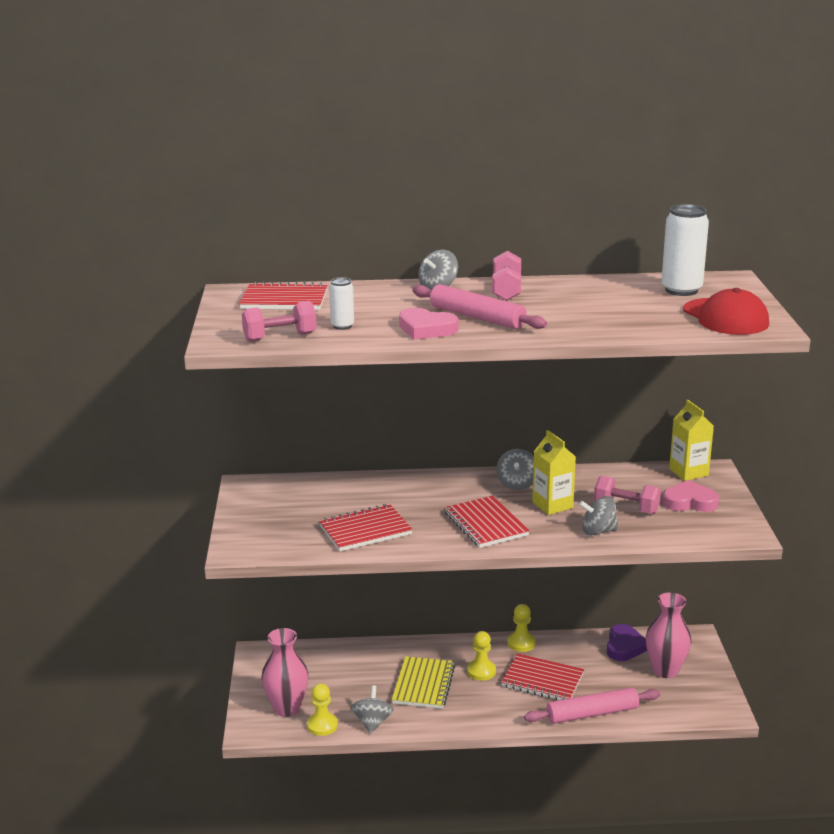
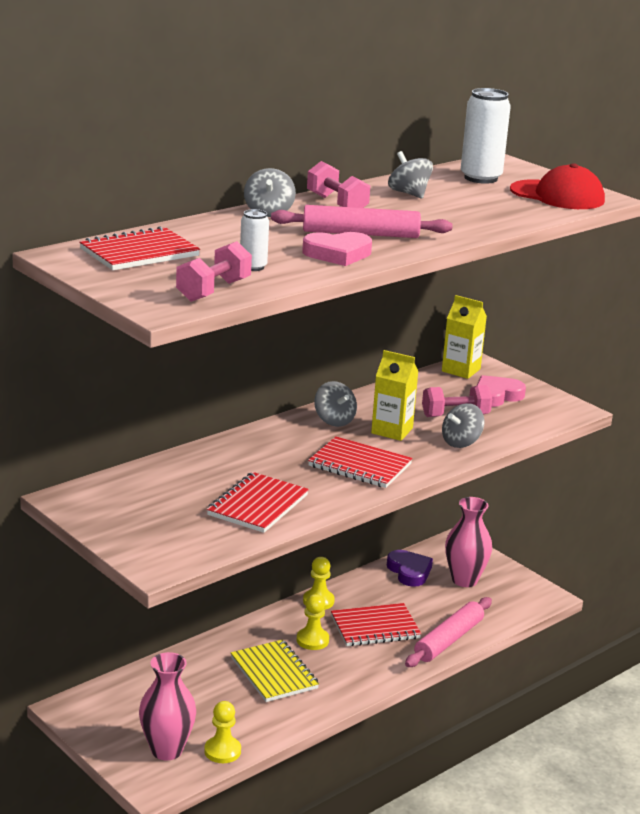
camera: 40 degrees left, 0 degrees up
grey spinning top [351,685,394,734] -> grey spinning top moved to [388,151,433,198]

